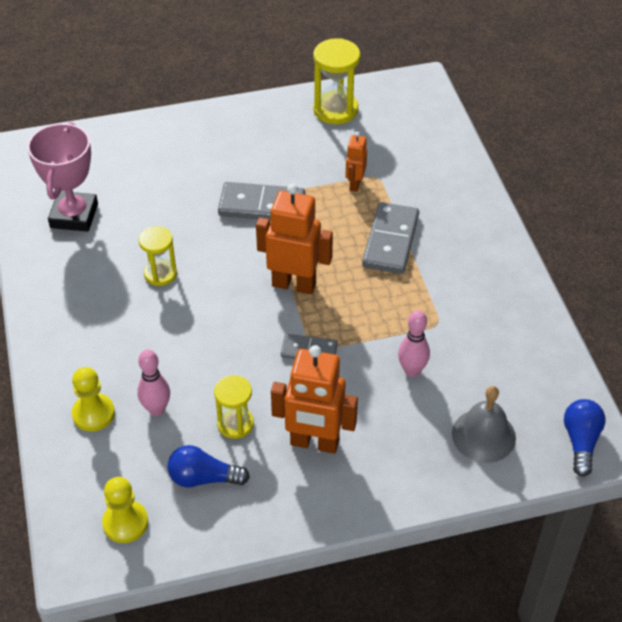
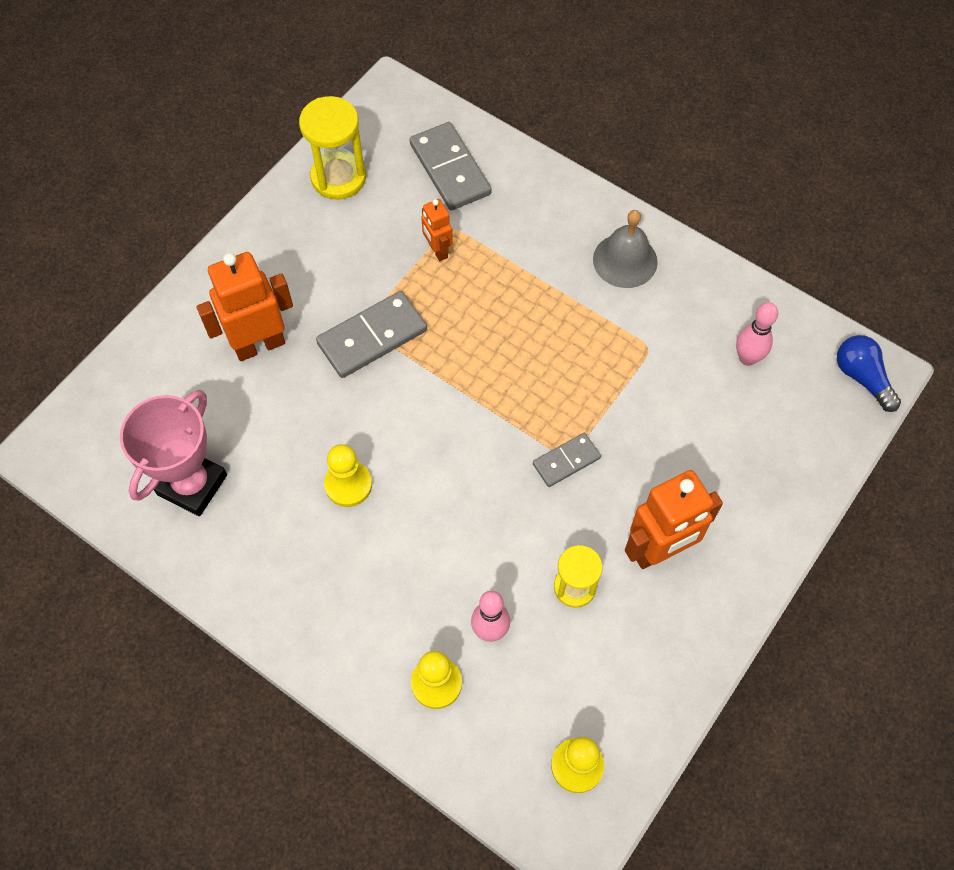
camera: 40 degrees left, 15 degrees up
pink trophy [27,122,98,232] -> pink trophy turned 60 degrees clockwise [120,390,227,516]
yellow hourglass [139,226,177,286] -> yellow pawn [324,444,372,507]
blue light bulb [167,445,250,488] -> none
orange robot [256,184,333,294] -> orange robot moved to [196,252,293,361]
grey domino [362,202,419,274] -> grey domino moved to [410,122,492,210]
pink bowling pin [398,310,430,377] -> pink bowling pin moved to [736,302,778,366]
grey bell [452,386,516,463] -> grey bell moved to [593,210,658,288]

